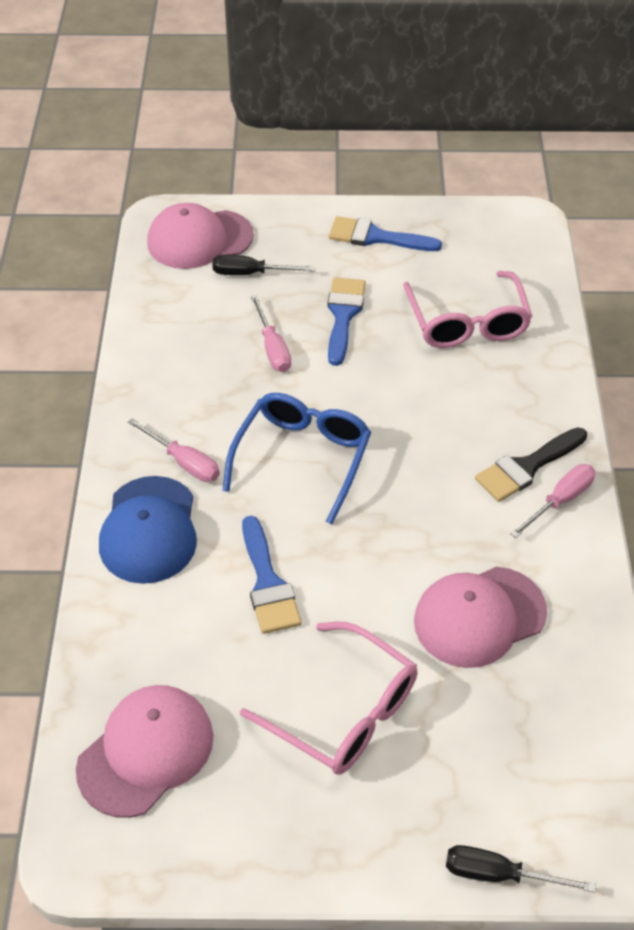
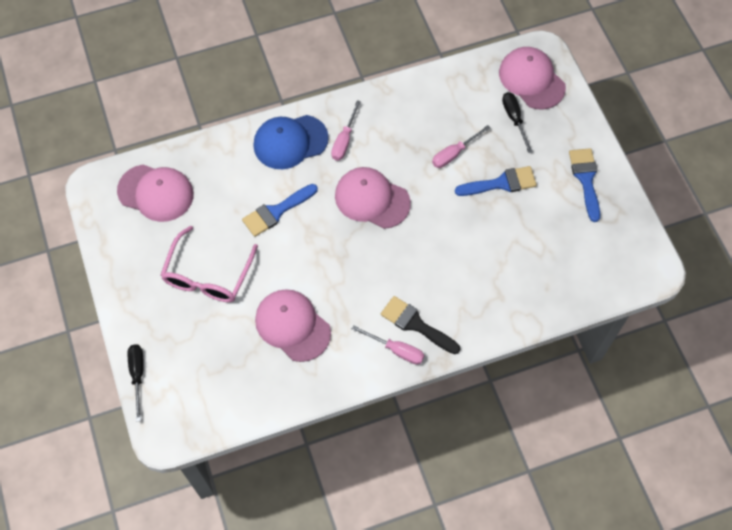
camera: 70 degrees right, 15 degrees up
blue glasses [222,393,371,524] -> pink cap [335,167,411,229]
pink glasses [403,271,532,348] -> none

